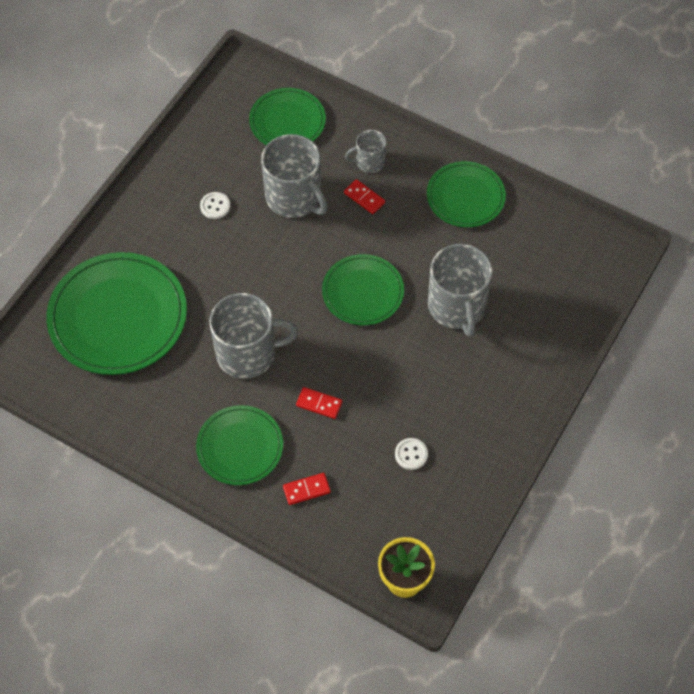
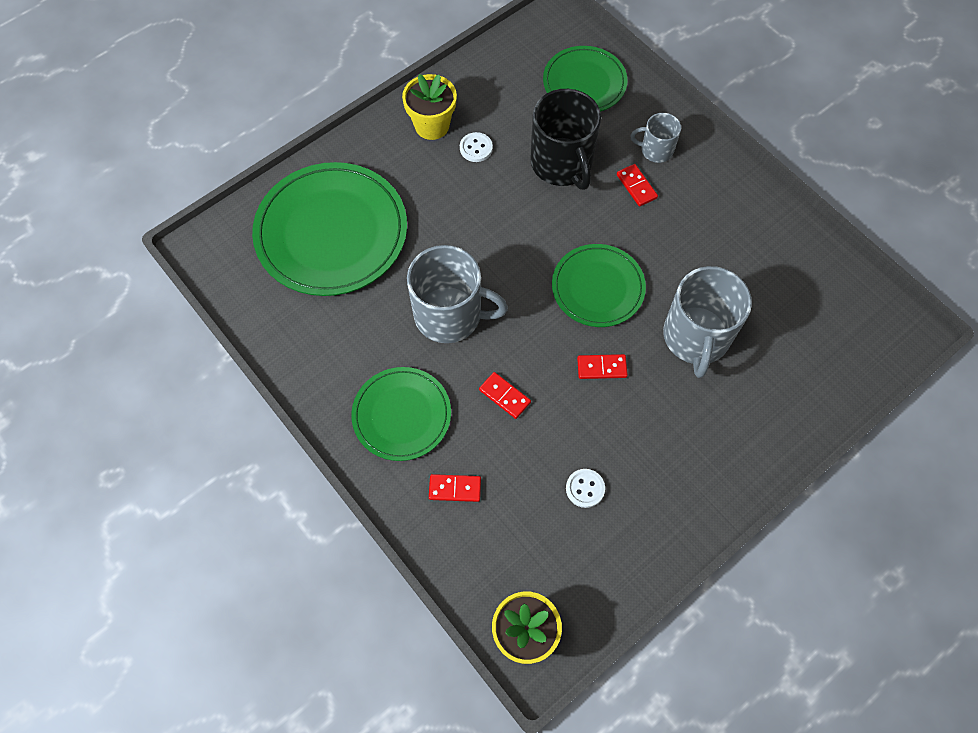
camera: 20 degrees right, 5 degrees up
grey mug [261,134,328,218] -> black mug [530,89,601,190]
green plate [427,161,506,227] -> none
none -> yellow flower pot [402,74,457,140]
none -> red domino [577,354,628,379]

